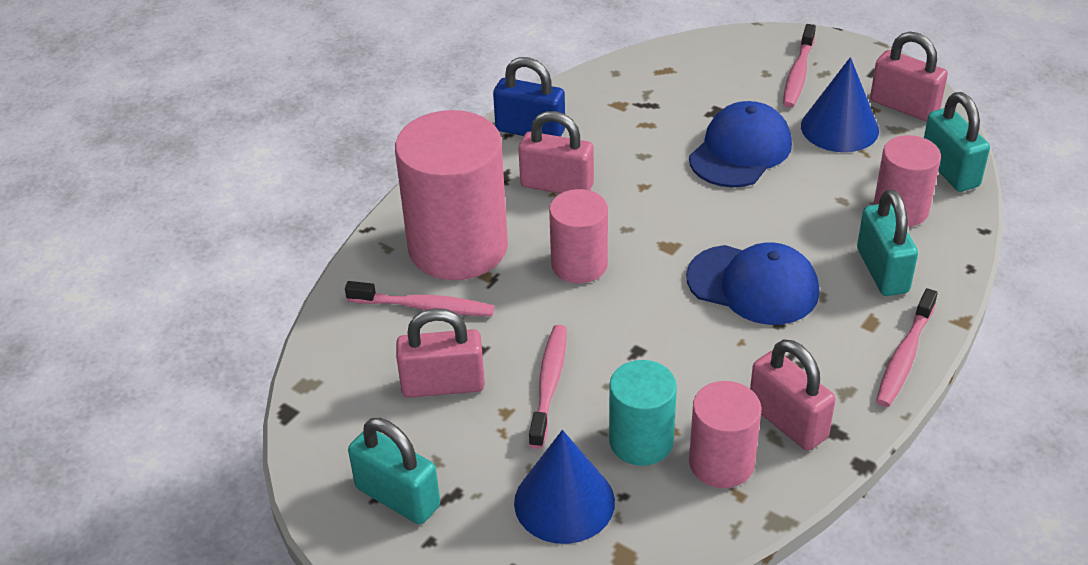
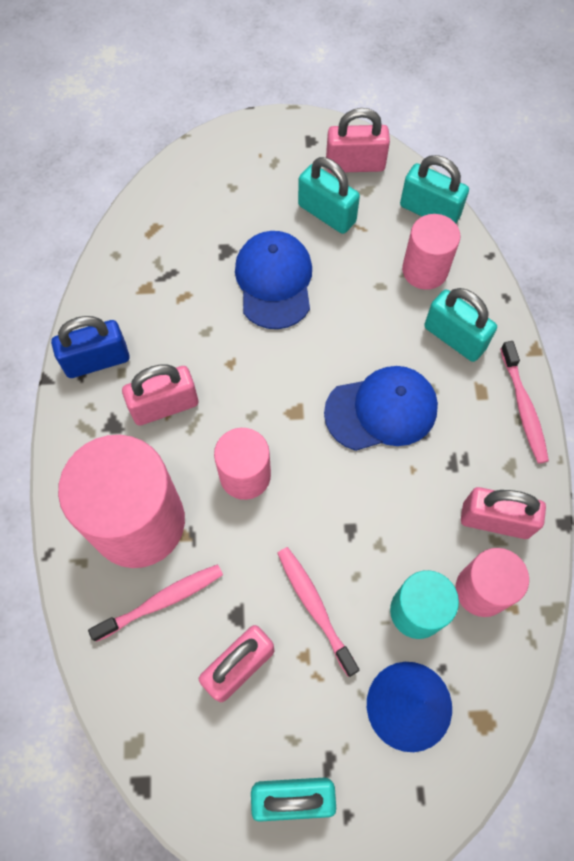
camera: 40 degrees left, 25 degrees up
pink toothbrush [783,24,816,108] -> none
blue cone [801,57,879,152] -> turquoise padlock [298,157,360,234]

